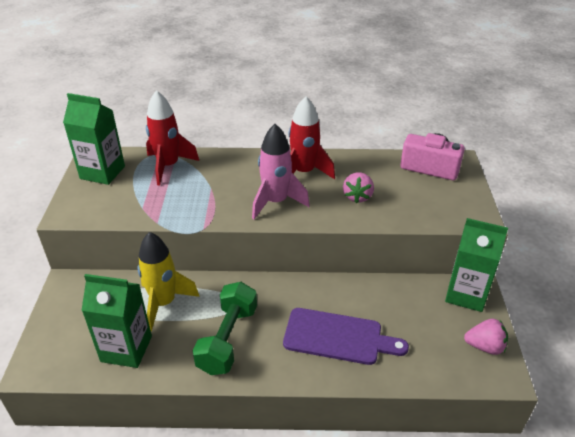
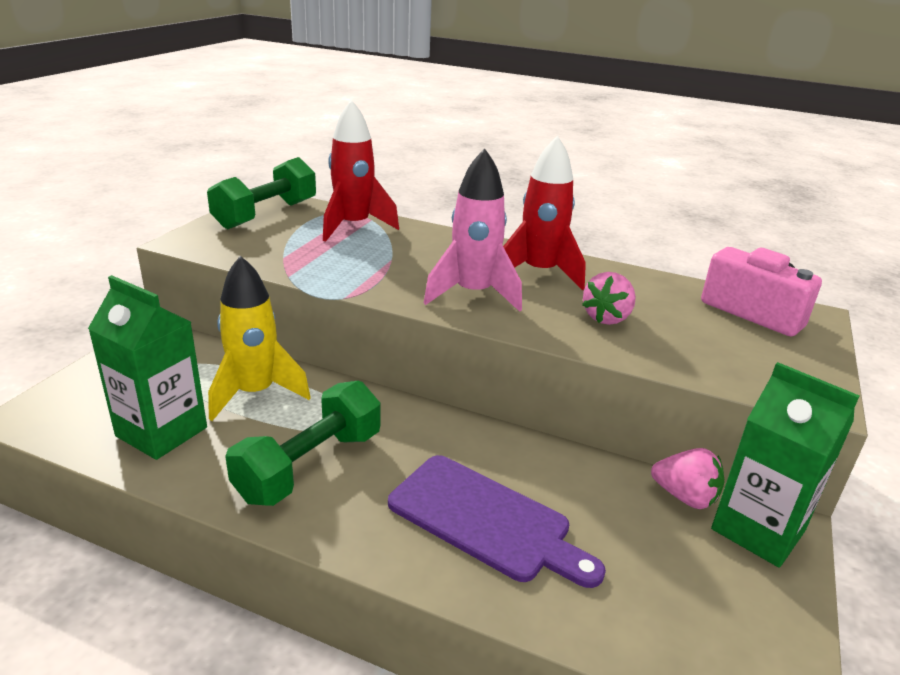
camera: 20 degrees right, 10 degrees down
green carton [63,93,125,185] -> green dumbbell [207,157,316,229]
pink strawberry [464,319,508,355] -> pink strawberry moved to [651,448,724,509]

